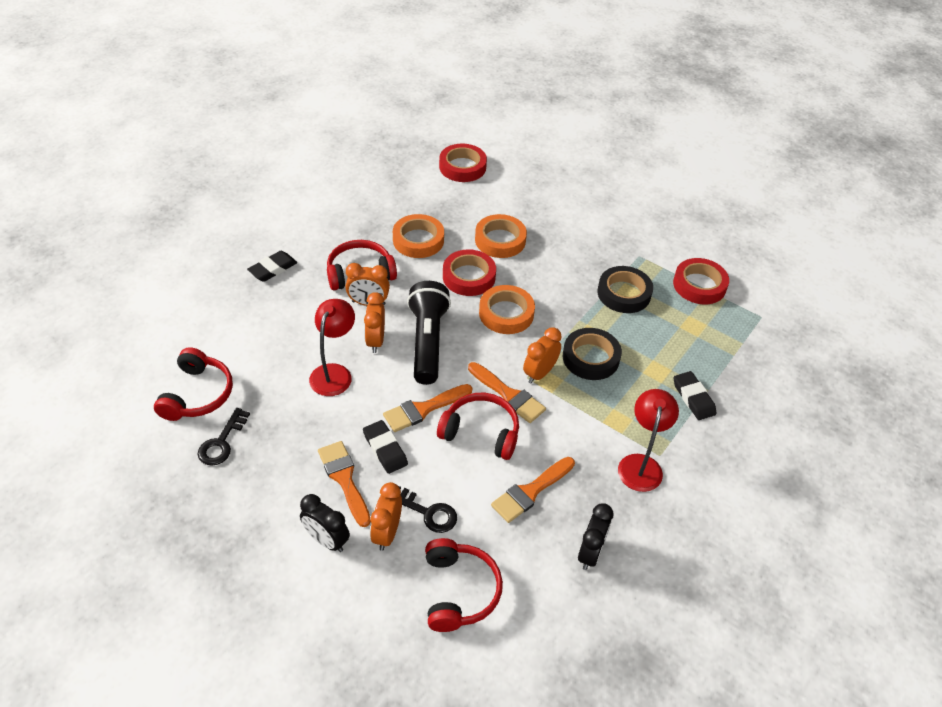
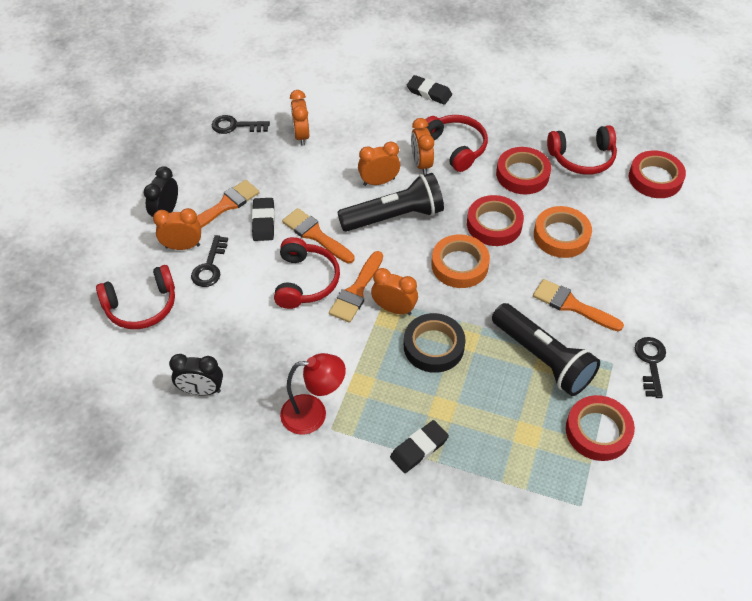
camera: 75 degrees right, 5 degrees up
red headphones [154,347,233,421] -> red headphones moved to [547,125,617,175]
red lamp [309,299,355,396] -> none
black eraser [363,420,408,474] -> black eraser turned 45 degrees counterclockwise [252,198,275,241]
orange tape [393,214,444,258] -> red tape [496,147,551,194]
orange brush [491,457,575,523] -> orange brush moved to [533,279,624,331]
black tape [598,266,653,313] -> black flashlight [492,303,600,396]
none -> orange clock [290,90,309,146]
none -> black key [635,337,666,398]

